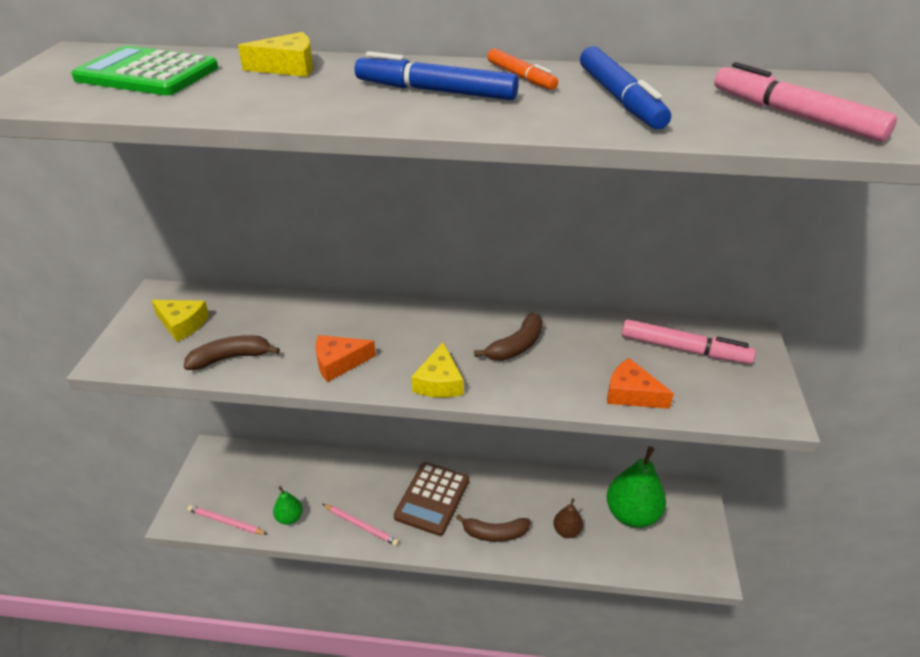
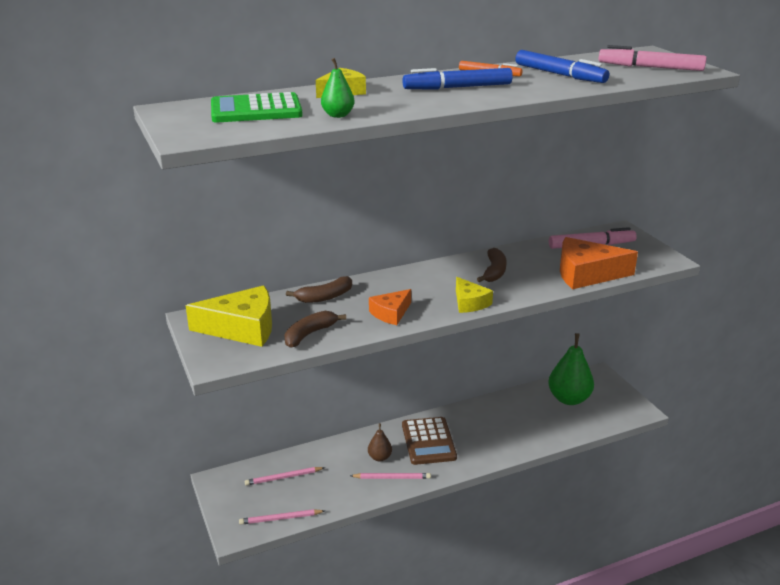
camera: 30 degrees left, 10 degrees down
yellow cheese [151,300,209,342] -> yellow cheese [186,285,272,347], size x1.74
green pear [273,486,303,525] -> green pear moved to [321,58,355,118]
brown banana [456,514,531,542] -> brown banana moved to [286,276,352,303]
brown pear [553,498,583,538] -> brown pear moved to [368,423,392,461]
orange cheese [607,358,674,409] -> orange cheese [560,237,638,289], size x1.74
none -> pink pencil [245,467,325,486]

